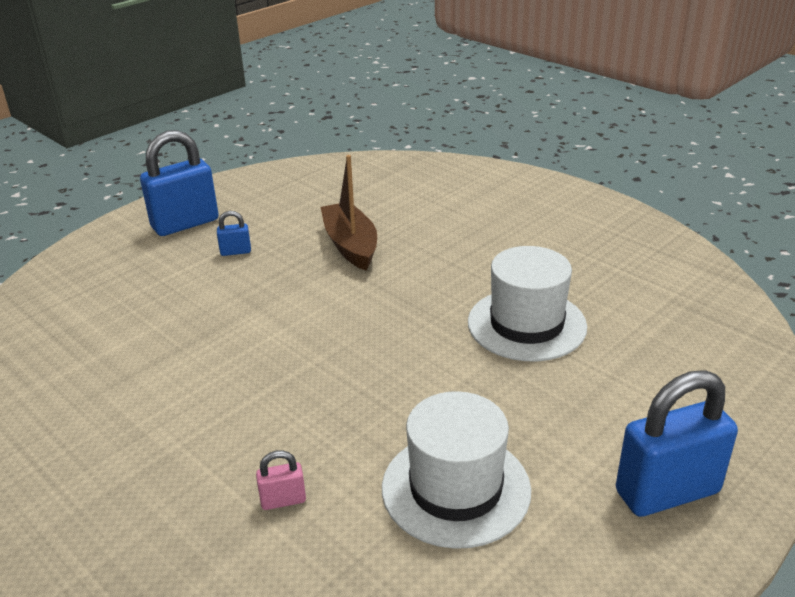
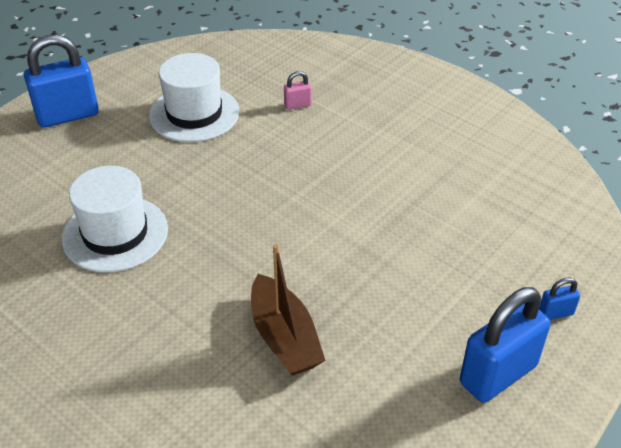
camera: 175 degrees right, 10 degrees up
blue padlock [217,211,251,256] -> blue padlock moved to [539,278,580,320]

